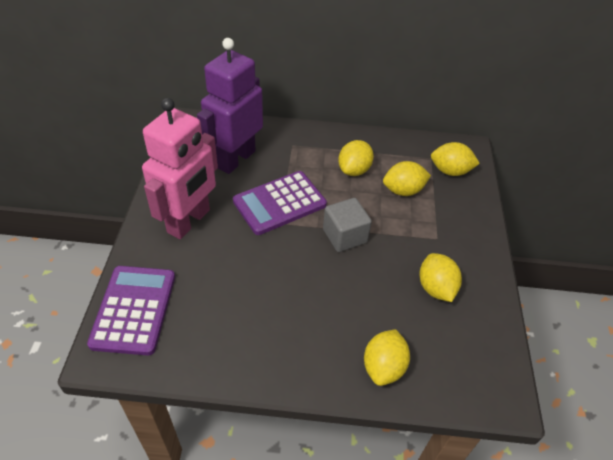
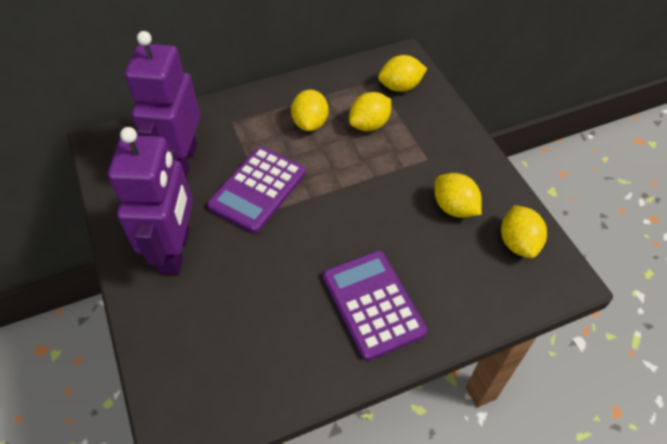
camera: 25 degrees left, 5 degrees up
purple calculator [87,266,175,355] -> purple calculator moved to [323,251,427,361]
pink robot [142,98,218,239] -> purple robot [108,127,193,275]
grey cube [323,198,372,252] -> none
yellow lemon [364,329,410,386] -> yellow lemon moved to [501,205,547,258]

